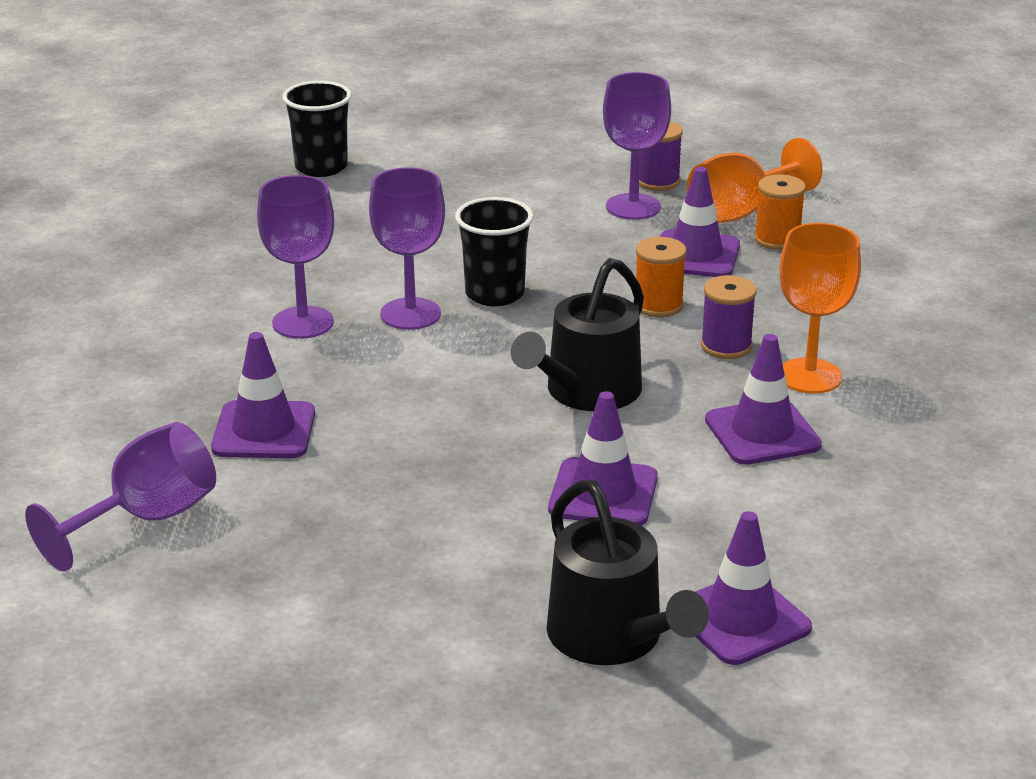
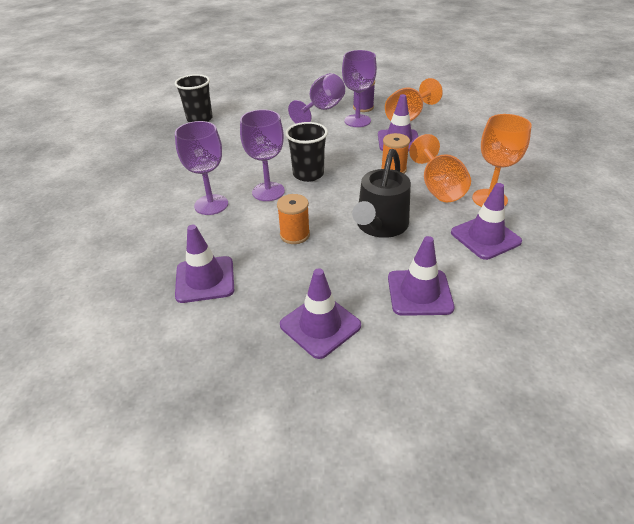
camera: 10 degrees left, 10 degrees up
purple goblet [25,422,216,571] -> purple goblet moved to [288,73,345,124]
black watering can [546,480,709,665] -> none
purple traffic cone [695,511,812,665] -> purple traffic cone moved to [280,268,361,359]
purple spool [701,275,757,359] -> orange goblet [409,134,471,202]
orange spool [754,174,806,250] -> orange spool moved to [277,194,310,244]

